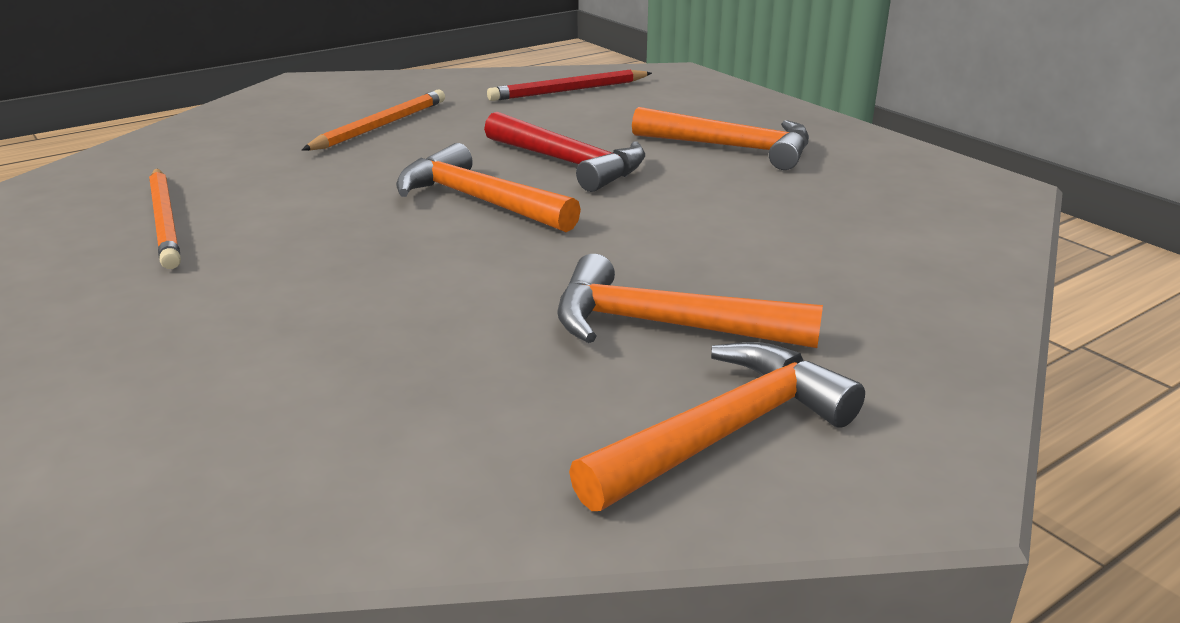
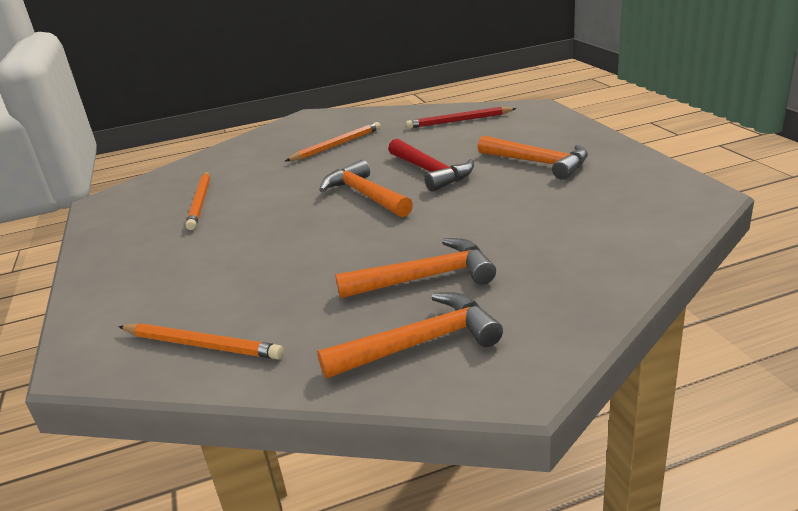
camera: 20 degrees right, 0 degrees up
orange hammer [557,254,823,348] -> orange hammer turned 135 degrees clockwise [335,238,496,299]
none -> orange pencil [119,323,284,359]

